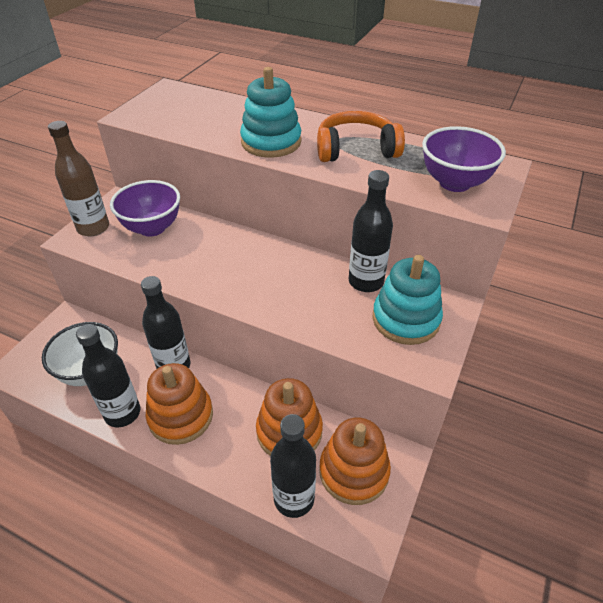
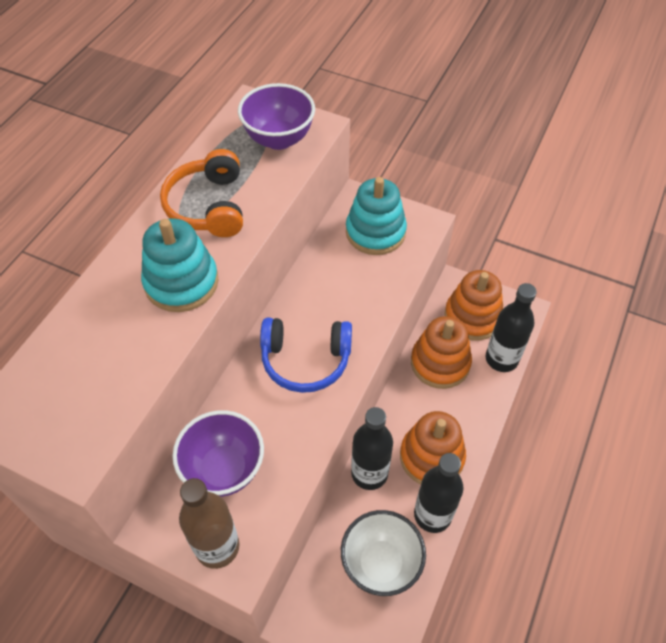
camera: 90 degrees left, 10 degrees up
black bottle [349,170,393,292] -> none
none -> blue headphones [260,318,352,393]

